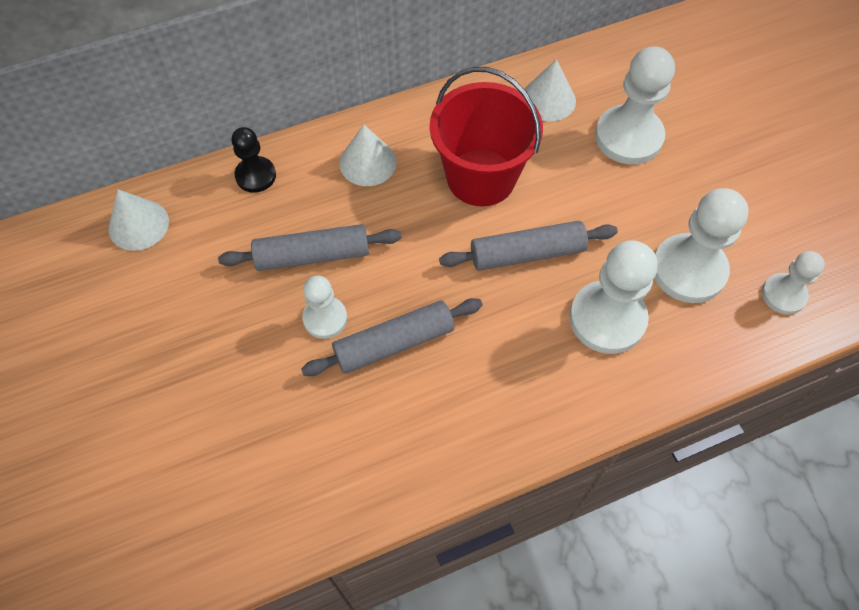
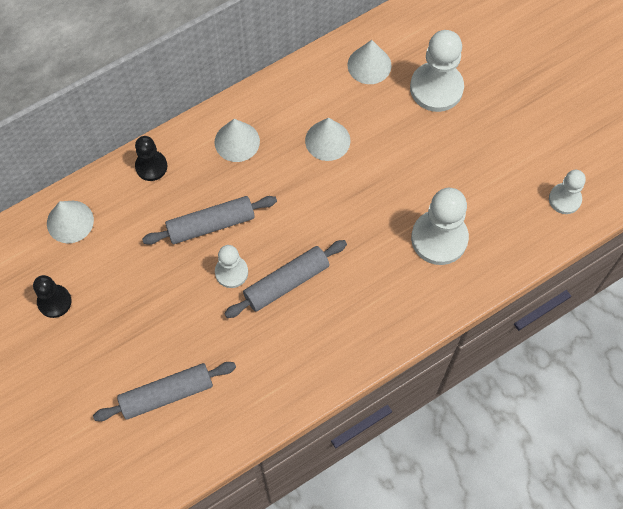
camera: 10 degrees left, 5 degrees up
red bucket [430,67,543,206] -> white cone [305,117,350,161]
grey rolling pin [439,221,618,271] -> grey rolling pin moved to [93,362,236,421]
white pawn [655,188,749,303] -> none
none -> black pawn [33,275,72,318]

